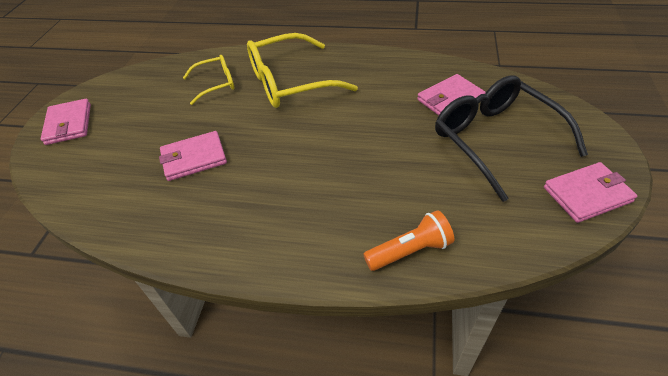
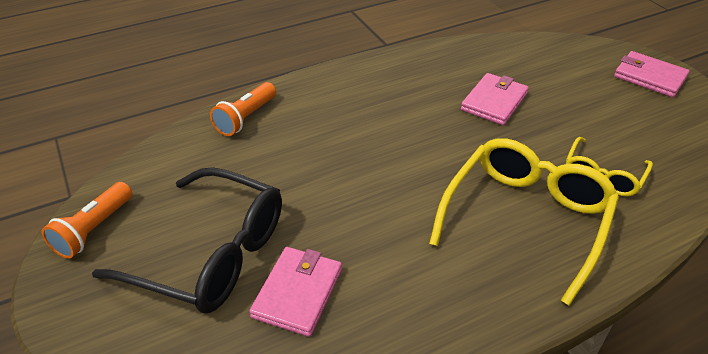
camera: 140 degrees right, 5 degrees down
pink wallet [544,162,637,223] -> orange flashlight [42,182,132,259]

